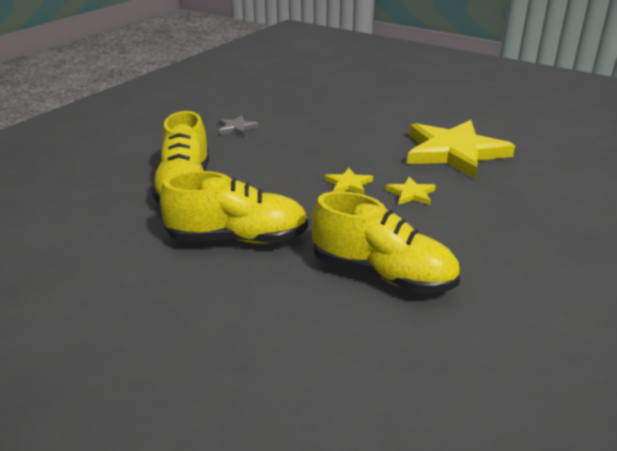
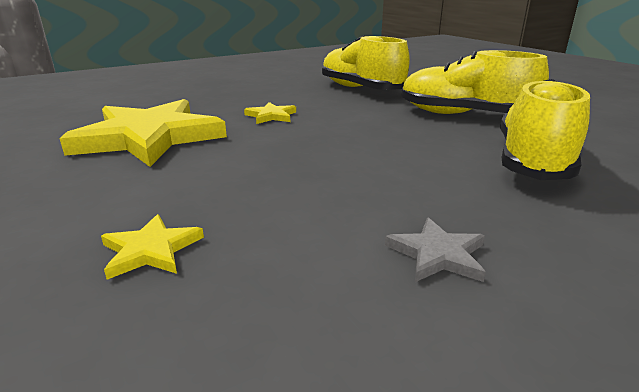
camera: 155 degrees left, 5 degrees down
yellow star [325,168,373,195] -> yellow star moved to [101,214,204,279]

